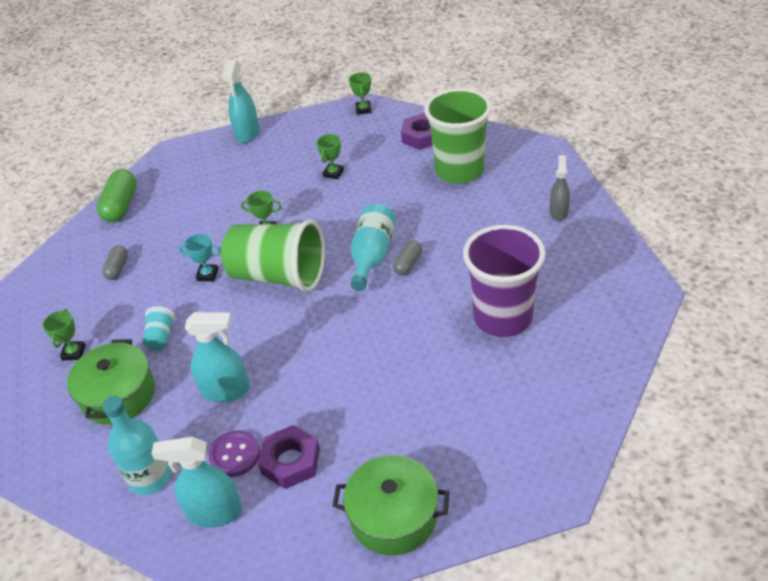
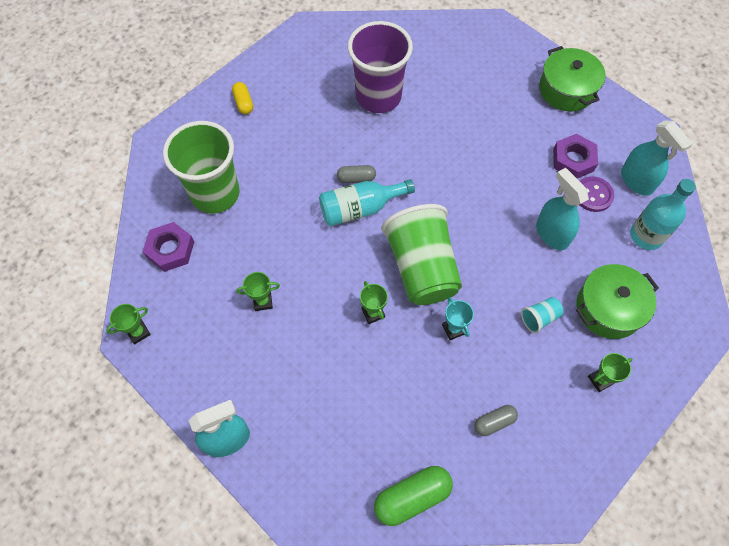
camera: 125 degrees left, 20 degrees up
grey spray bottle [550,155,570,221] -> yellow capsule [232,82,253,114]

